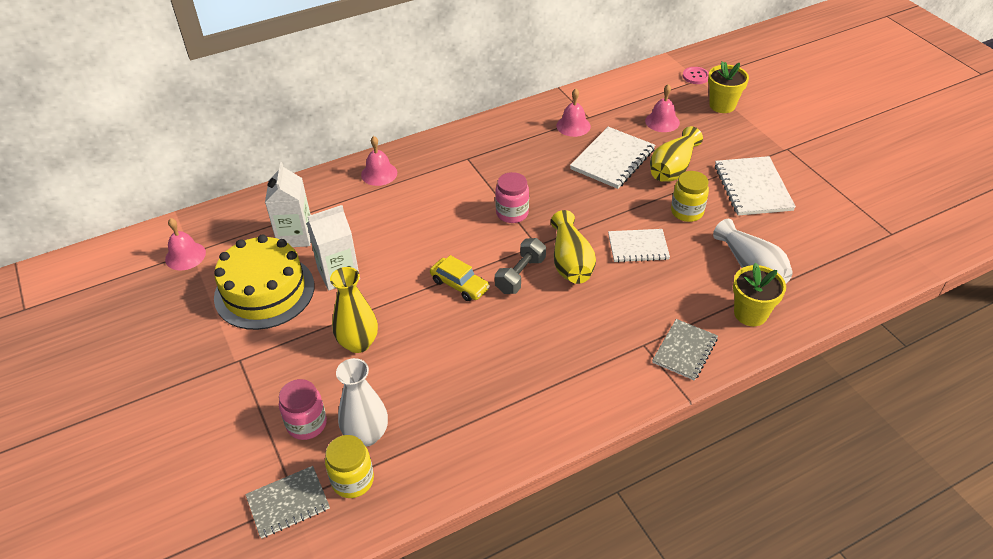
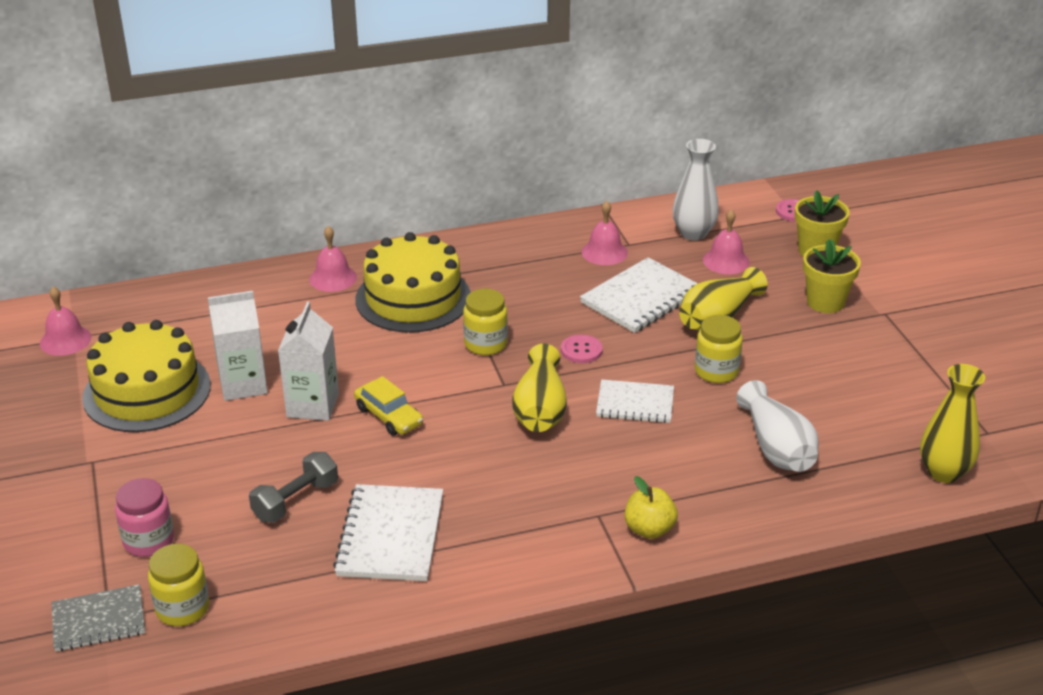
camera: 10 degrees right, 10 degrees down
white carton [265,162,311,247] -> white carton moved to [278,302,339,421]
yellow vase [330,267,378,353] -> yellow vase moved to [920,364,985,483]
white vase [336,358,388,446] -> white vase moved to [673,139,719,241]
pink jar [495,172,529,223] -> yellow jar [463,289,508,355]
grey dumbbell [495,238,546,294] -> grey dumbbell moved to [249,452,338,523]
grey notebook [652,319,718,381] -> yellow apple [625,476,678,539]
white notebook [715,156,796,216] -> white notebook moved to [333,484,443,581]
yellow flower pot [733,263,786,326] -> yellow flower pot moved to [803,239,861,313]
none -> yellow cake [355,232,471,333]
none -> pink button [561,335,603,363]

